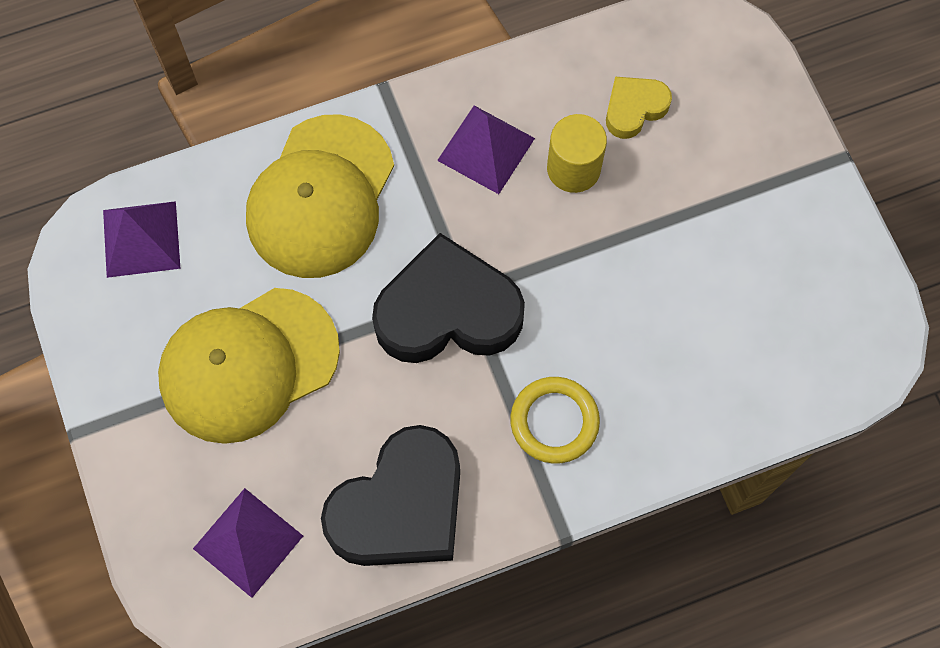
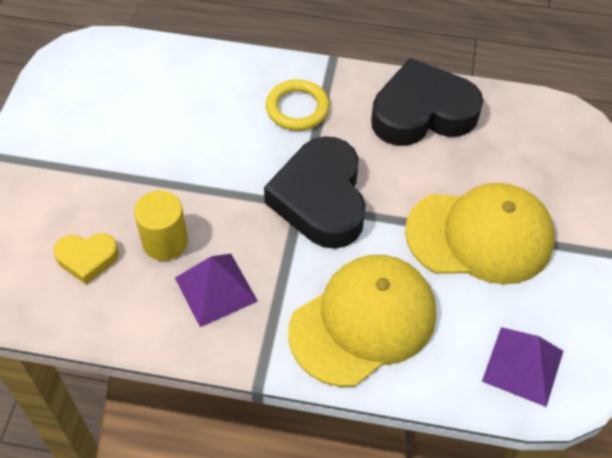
camera: 150 degrees left, 15 degrees down
purple pyramid [193,488,303,598] -> none
black heart [372,233,525,363] -> black heart turned 60 degrees clockwise [264,136,366,249]

